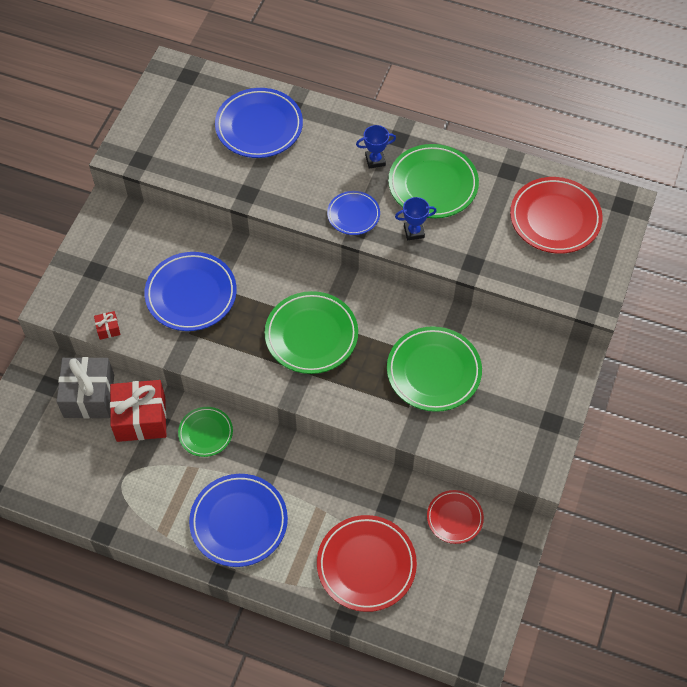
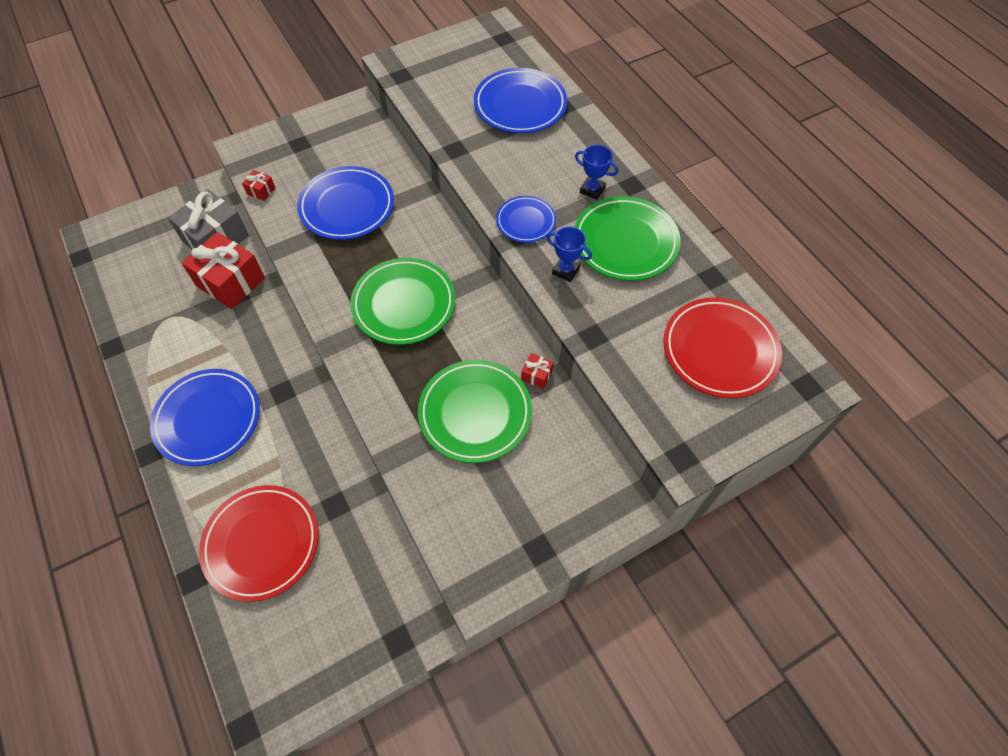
camera: 40 degrees right, 0 degrees up
green plate [178,407,233,457] -> none
red plate [427,490,484,544] -> none
none -> red gift [521,353,554,389]

